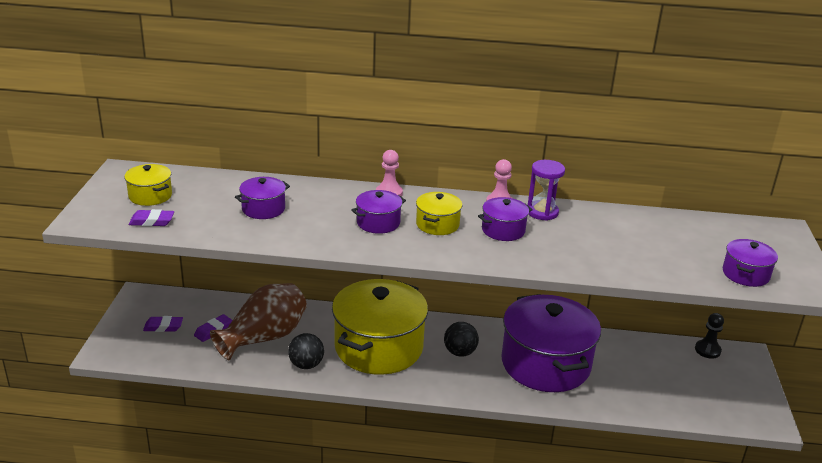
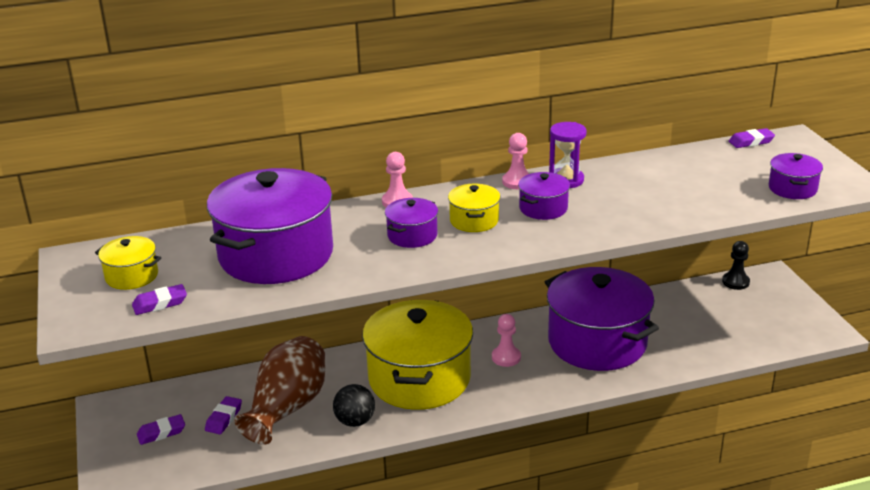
camera: 20 degrees left, 0 degrees up
purple pot [235,177,290,219] -> purple pot [207,168,333,284], size x2.24
black ball [444,322,479,357] -> pink pawn [492,314,521,367]
none -> purple eraser [729,128,775,148]

